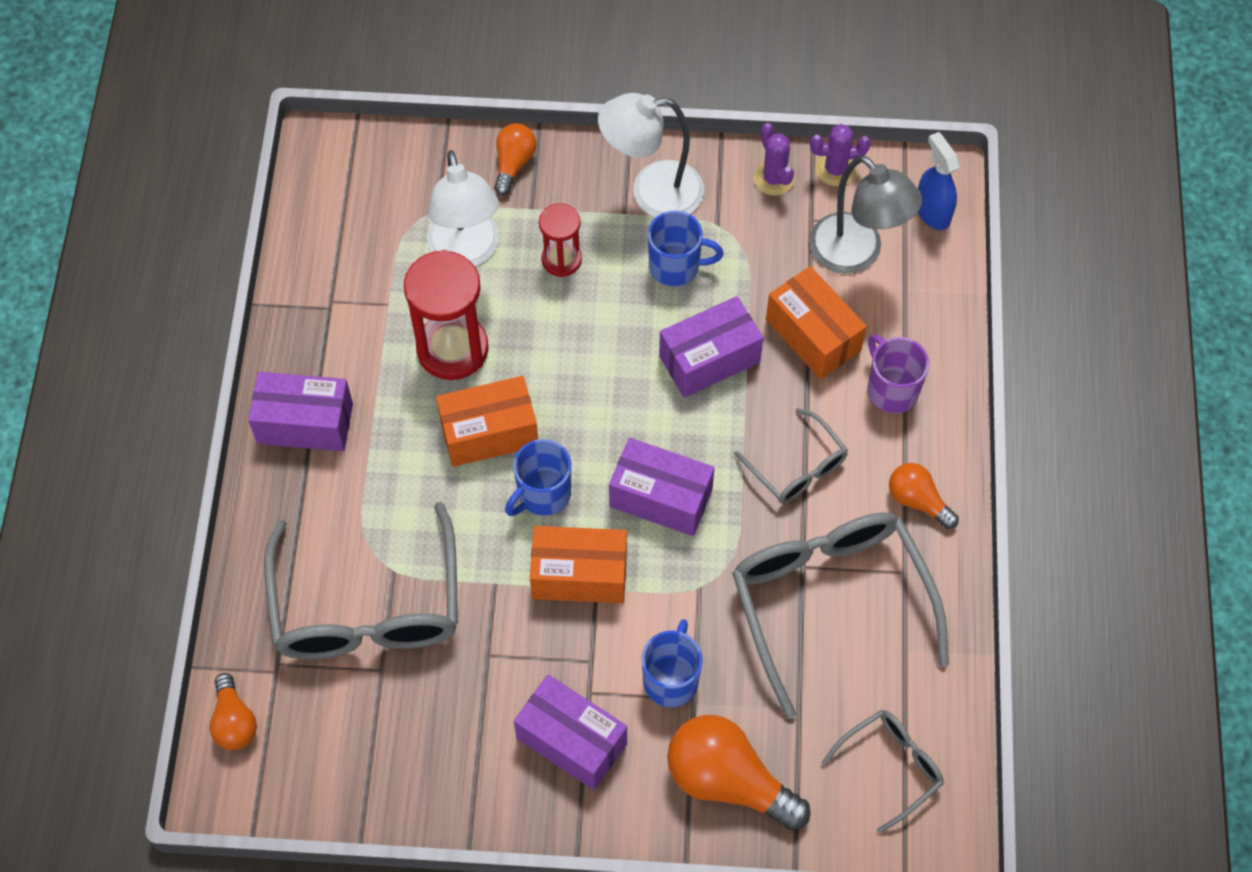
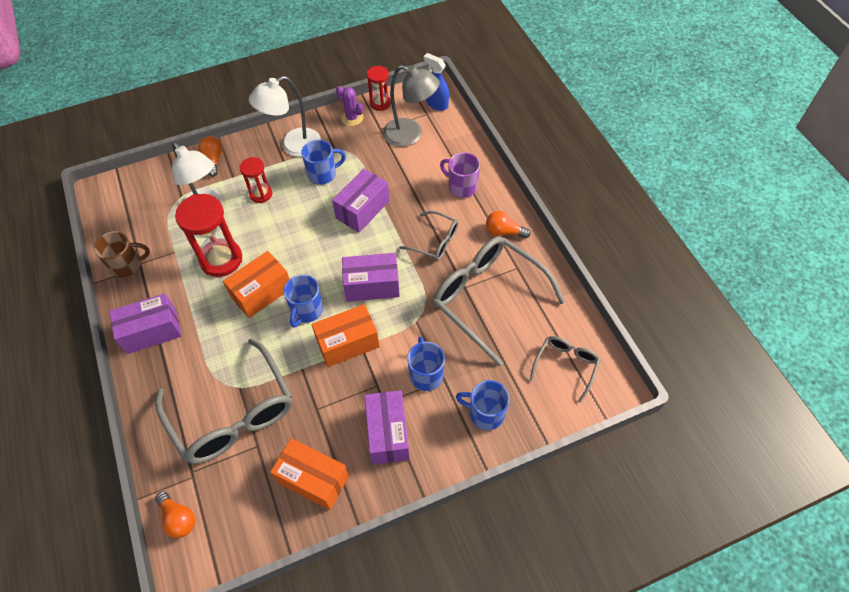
camera: 25 degrees left, 5 degrees down
purple box [514,674,627,790] -> purple box turned 75 degrees clockwise [364,390,410,465]
orange light bulb [667,715,810,831] -> blue mug [456,380,510,430]
orange box [766,266,867,379] -> orange box moved to [270,438,349,510]
purple cactus [810,124,871,186] -> red hourglass [367,66,391,111]
none -> brown mug [94,231,150,278]

